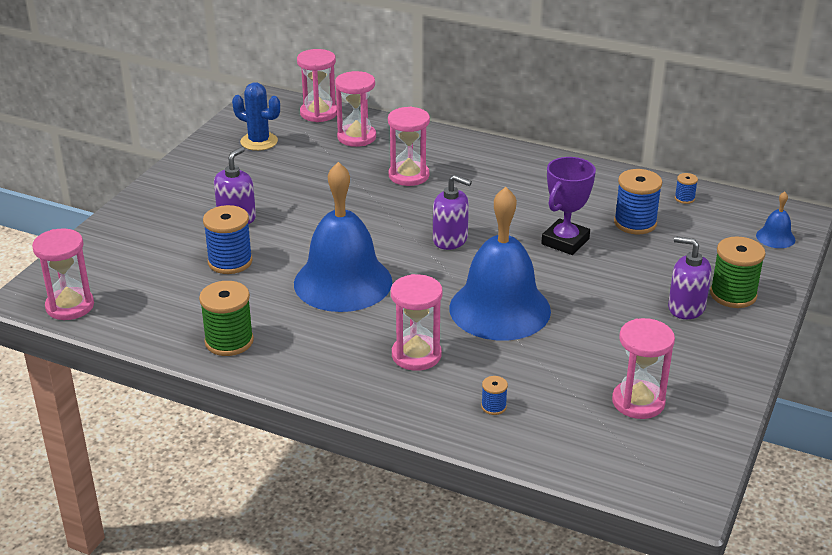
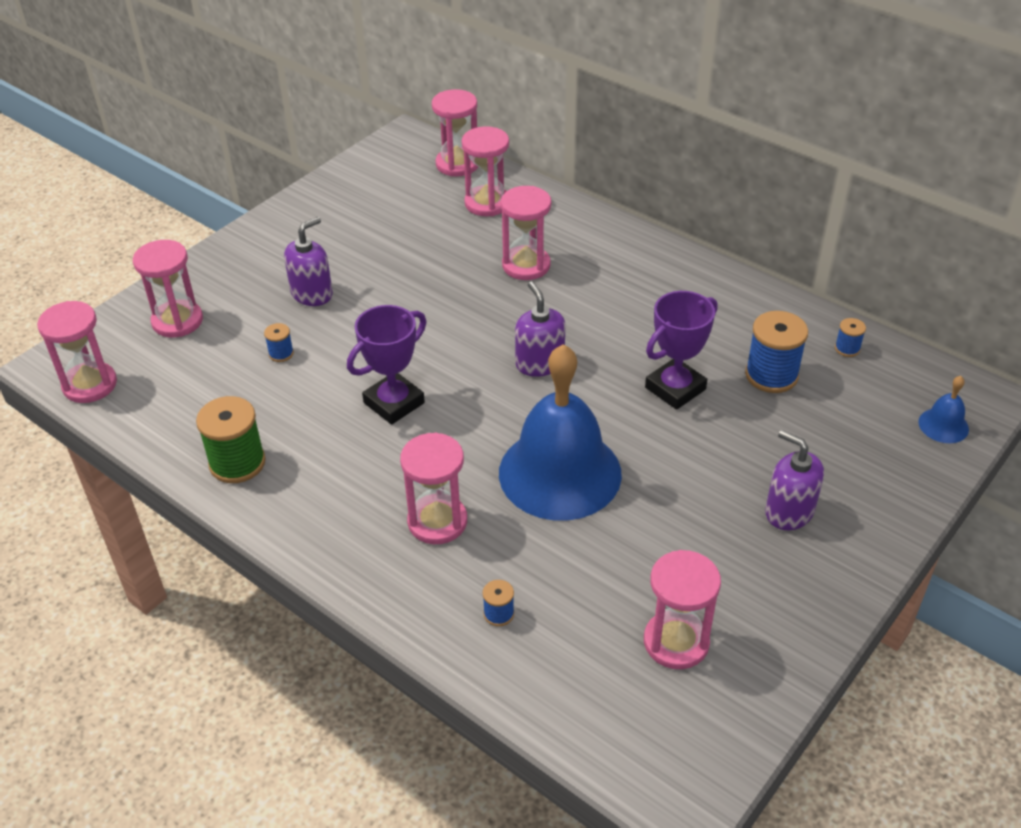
camera: 15 degrees right, 10 degrees up
blue spool [203,205,253,274] -> blue spool [264,323,294,362], size x0.49
blue cactus [232,82,280,151] -> none
blue bell [294,162,392,312] -> purple trophy [347,305,426,425]
purple soap dispenser [433,175,472,250] -> purple soap dispenser turned 150 degrees counterclockwise [515,282,565,377]
green spool [710,236,765,308] -> none
none -> pink hourglass [133,240,203,337]

